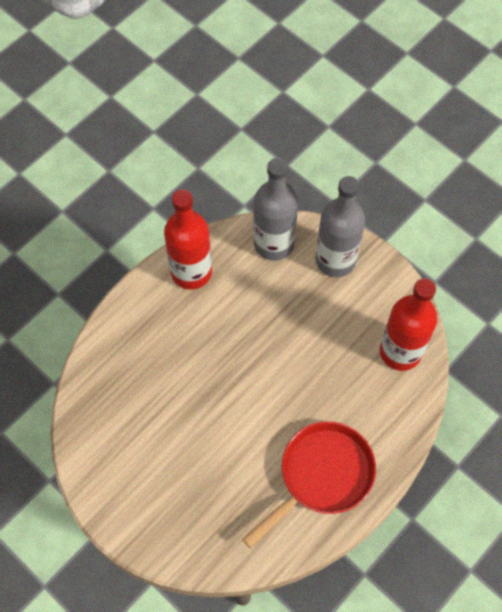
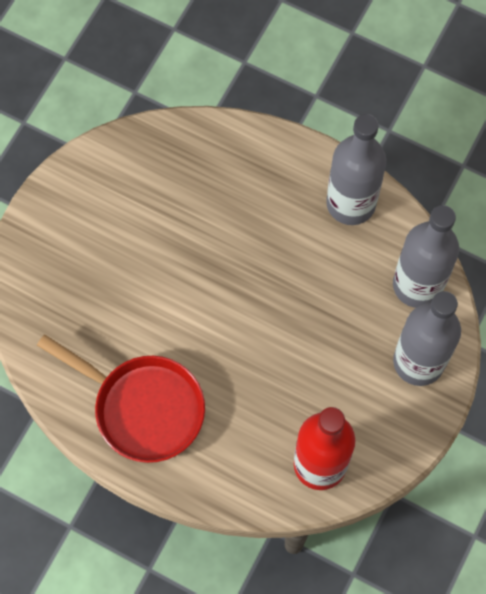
camera: 75 degrees right, 5 degrees up
red bottle [164,189,212,290] -> grey bottle [326,114,386,225]

